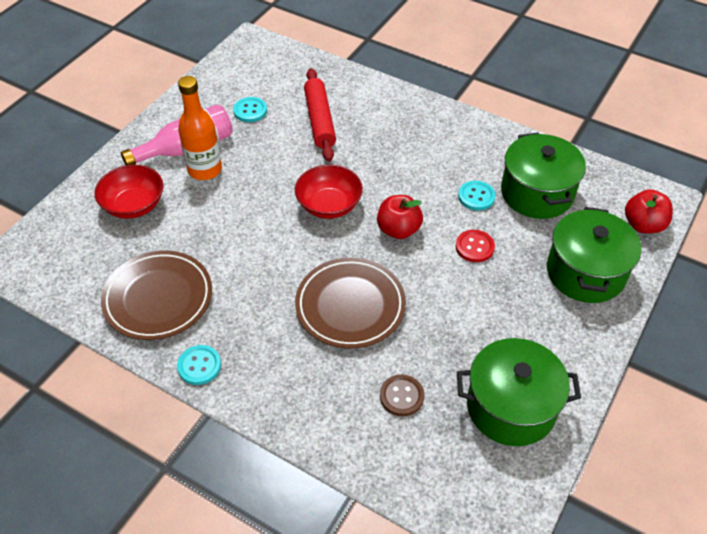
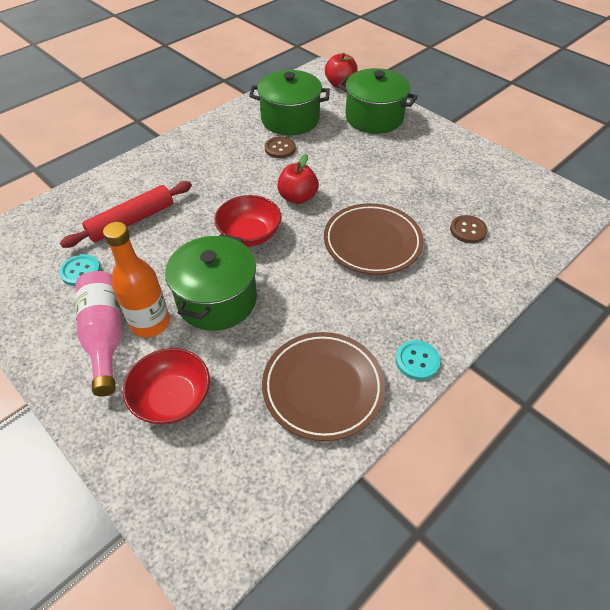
camera: 75 degrees left, 0 degrees up
red rolling pin [304,68,336,162] -> red rolling pin turned 45 degrees counterclockwise [60,181,192,248]
red button [456,230,495,262] -> none
green pot [457,338,581,446] -> green pot moved to [165,234,257,331]
turquoise button [458,181,496,211] -> brown button [265,136,296,158]

